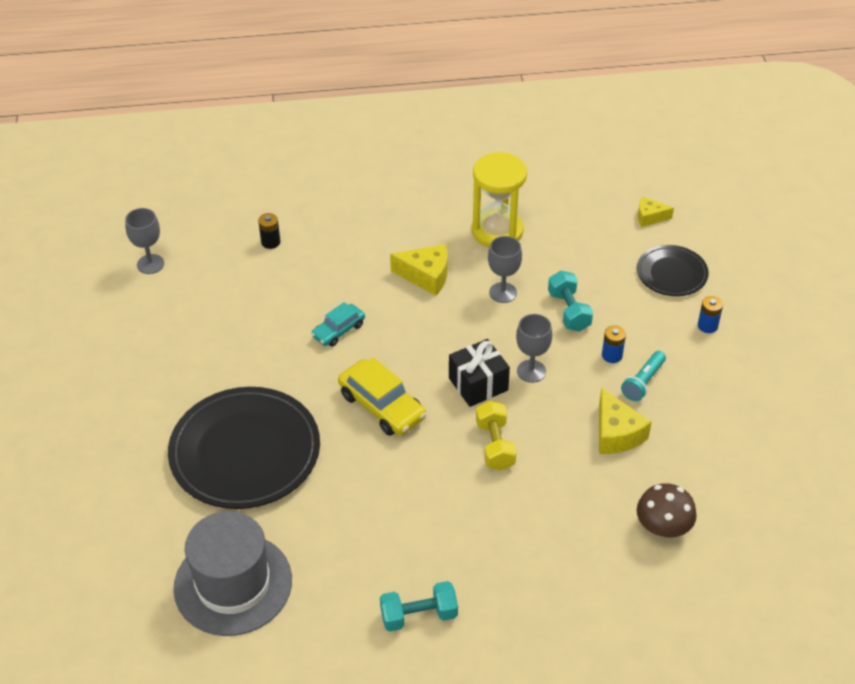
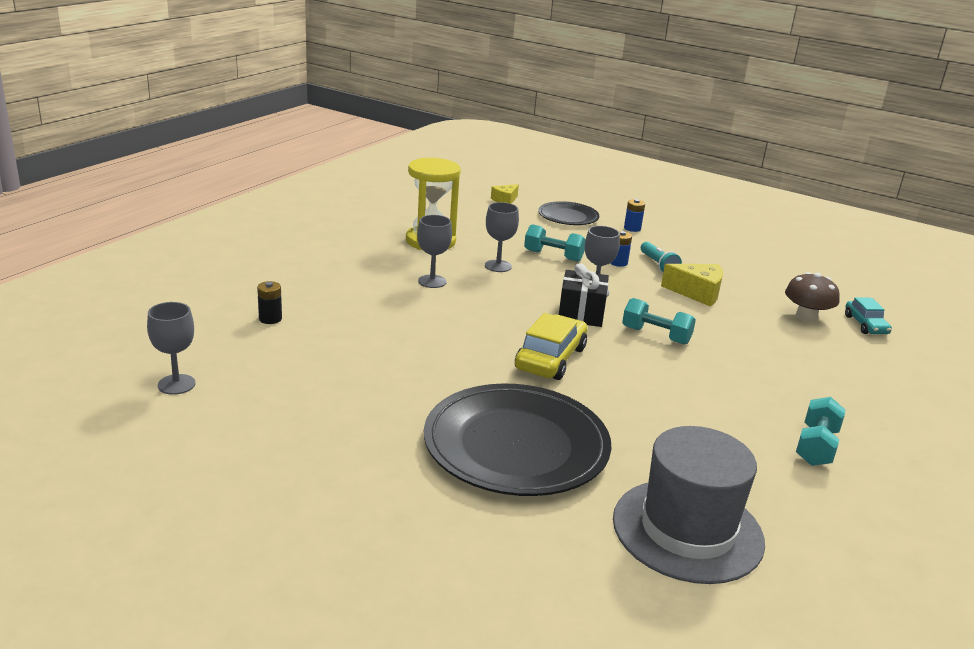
camera: 55 degrees left, 20 degrees down
turquoise car [311,302,365,347] -> turquoise car moved to [845,297,892,334]
yellow car [338,357,426,436] -> yellow car turned 60 degrees counterclockwise [515,313,587,380]
yellow cheese [390,244,448,296] -> grey goblet [417,215,452,288]
yellow dumbbell [476,401,516,471] -> turquoise dumbbell [622,298,696,345]

